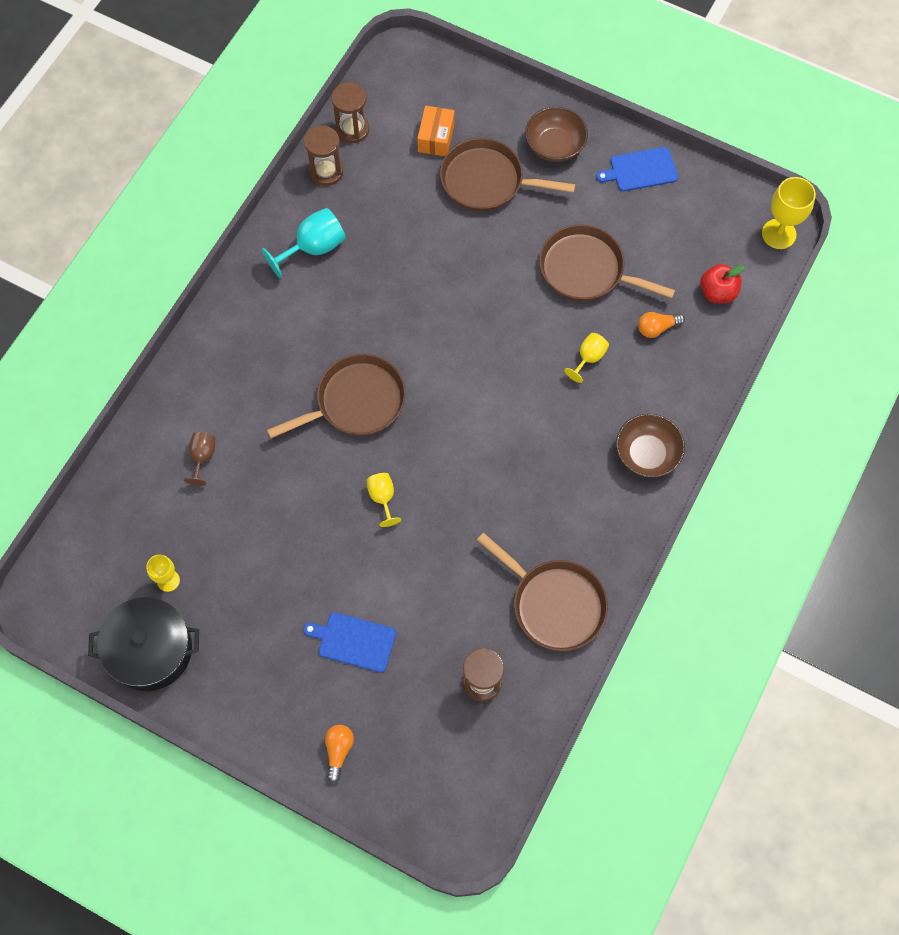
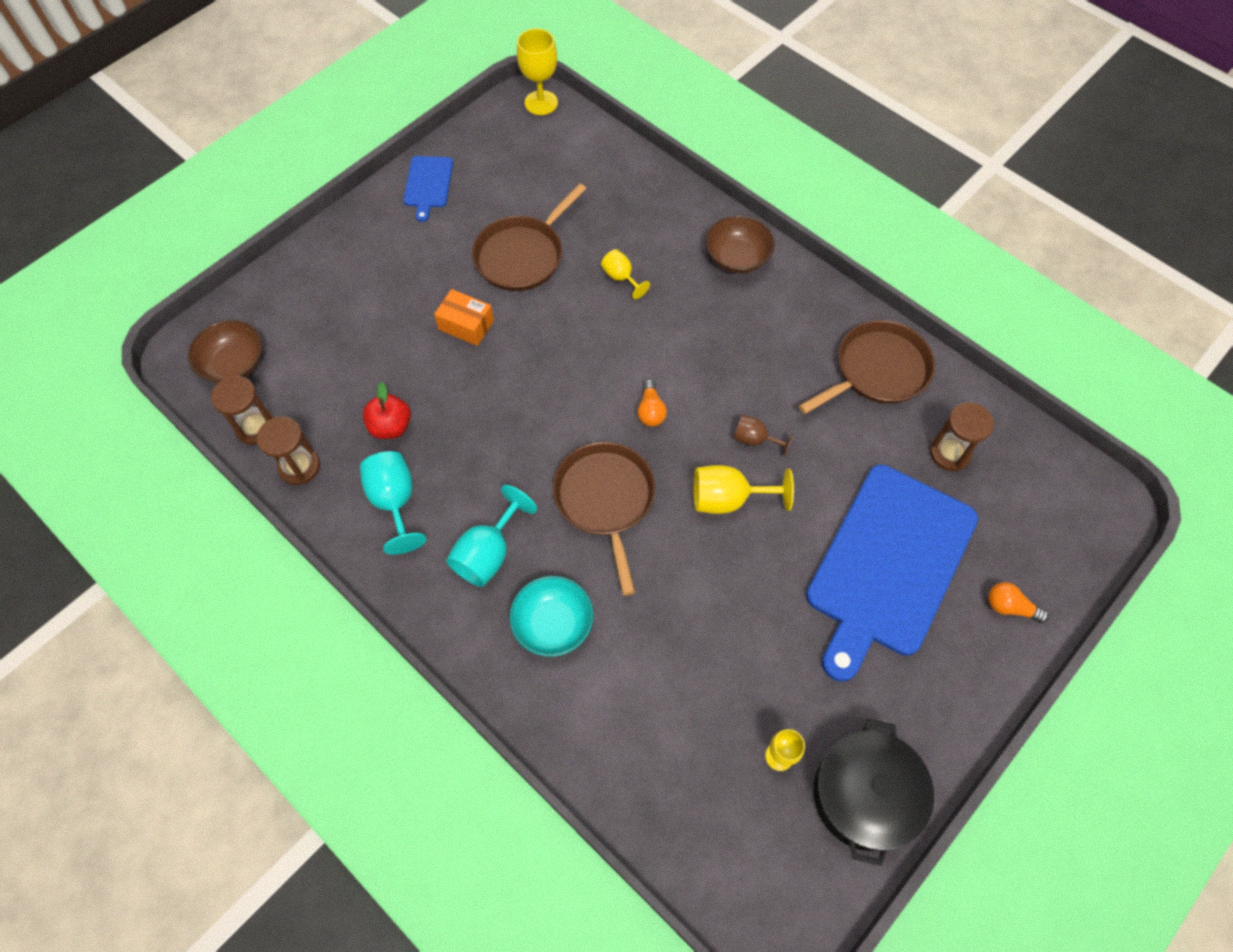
camera: 75 degrees left, 5 degrees down
brown goblet [184,432,215,486] -> brown goblet moved to [733,415,793,457]
blue cutting board [303,612,396,673] -> blue cutting board [806,465,978,682], size x2.27
yellow goblet [366,473,401,527] -> yellow goblet [694,465,794,514], size x1.66
orange box [417,106,455,156] -> orange box moved to [434,289,494,346]
brown pan [440,138,576,211] -> none
brown bowl [525,107,588,162] -> brown bowl moved to [188,320,262,383]
orange light bulb [638,312,685,338] -> orange light bulb moved to [637,379,667,427]
red apple [700,264,745,304] -> red apple moved to [363,382,411,439]
none -> turquoise goblet [446,485,537,587]
none -> turquoise bowl [509,576,594,657]

